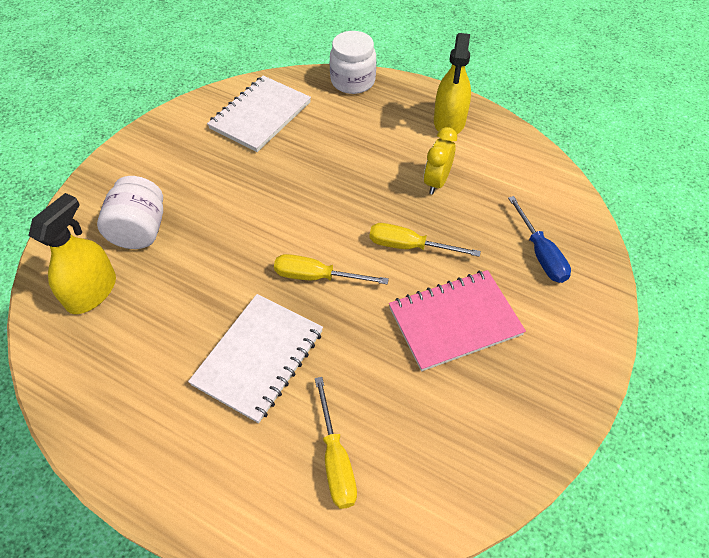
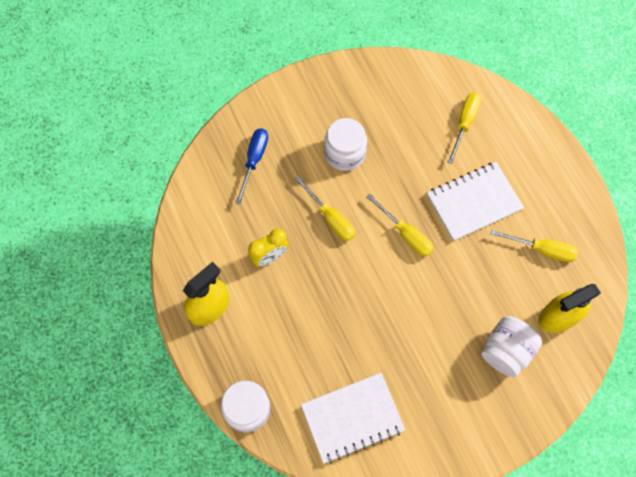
camera: 145 degrees left, 15 degrees up
pink notebook [389,270,526,372] -> white jar [324,118,367,171]
none -> yellow screwdriver [491,230,578,262]

